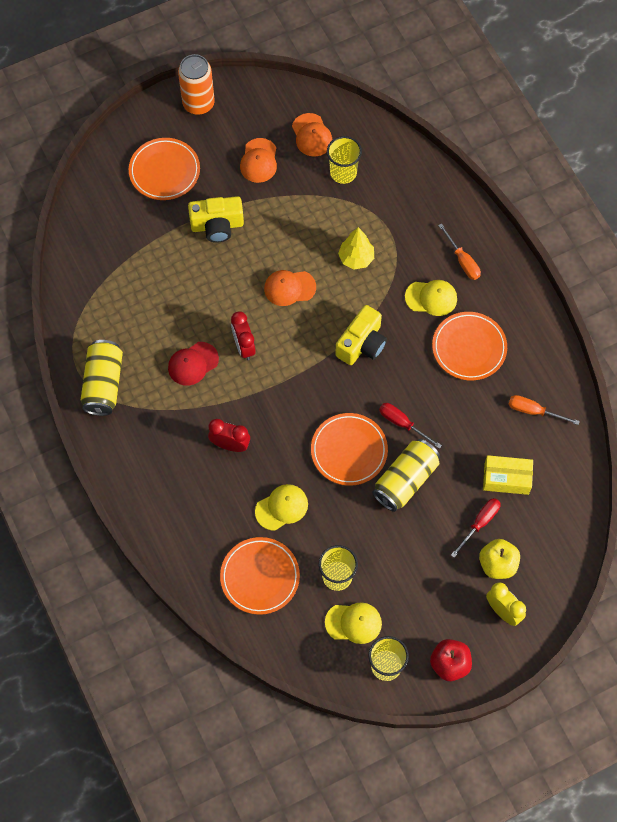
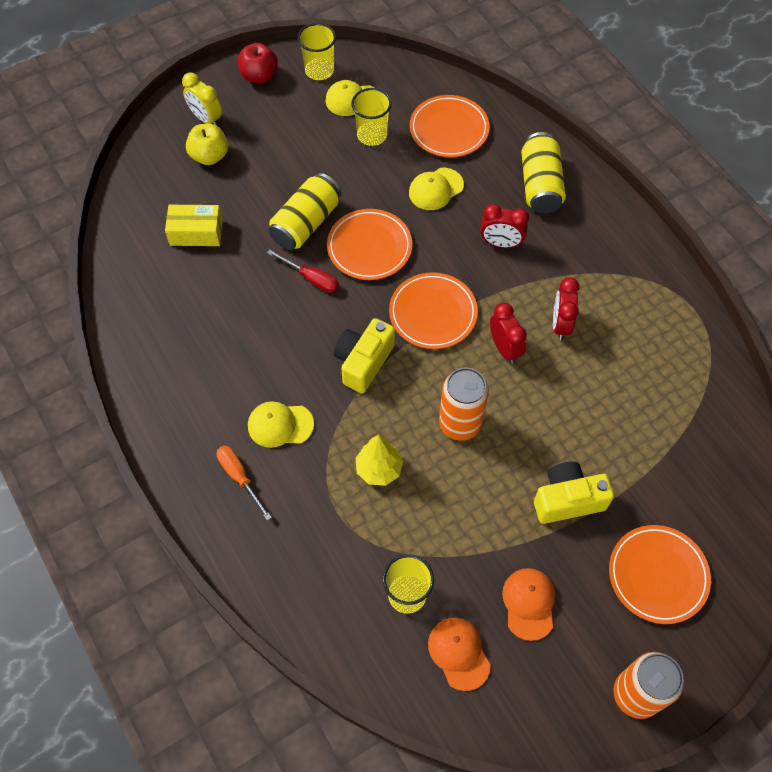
camera: 175 degrees right, 5 degrees down
yellow can [81,340,123,416] -> yellow can moved to [521,132,566,214]
red cap [168,342,219,386] -> red clock [553,277,580,340]
orange cap [264,270,316,306] -> orange can [439,367,489,441]
orange plate [432,312,507,380] -> orange plate moved to [389,272,478,349]
red screwdriver [451,498,500,558] -> none
orange screwdriver [508,395,580,425] -> none

